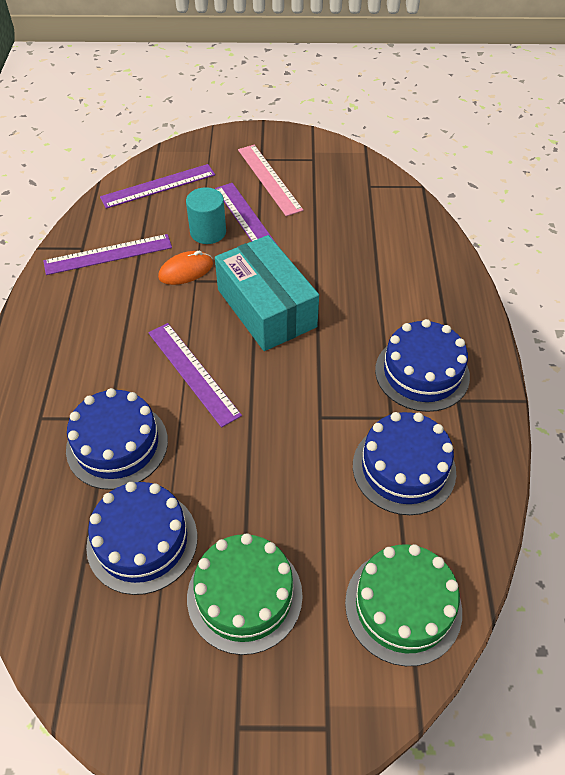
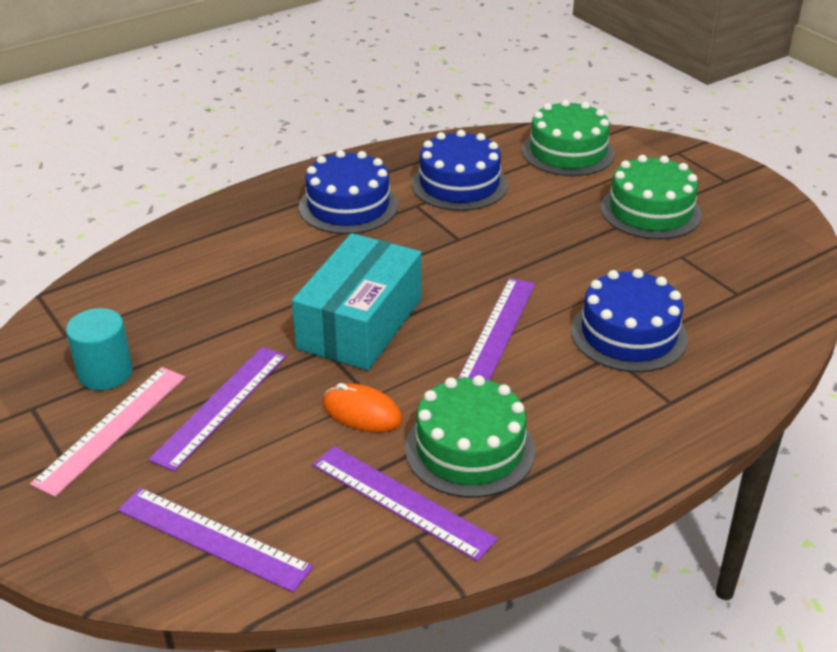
camera: 125 degrees left, 15 degrees down
blue cake [86,482,197,595] -> none
turquoise cylinder [186,187,226,244] -> turquoise cylinder moved to [66,308,133,390]
none -> green cake [405,375,535,498]

